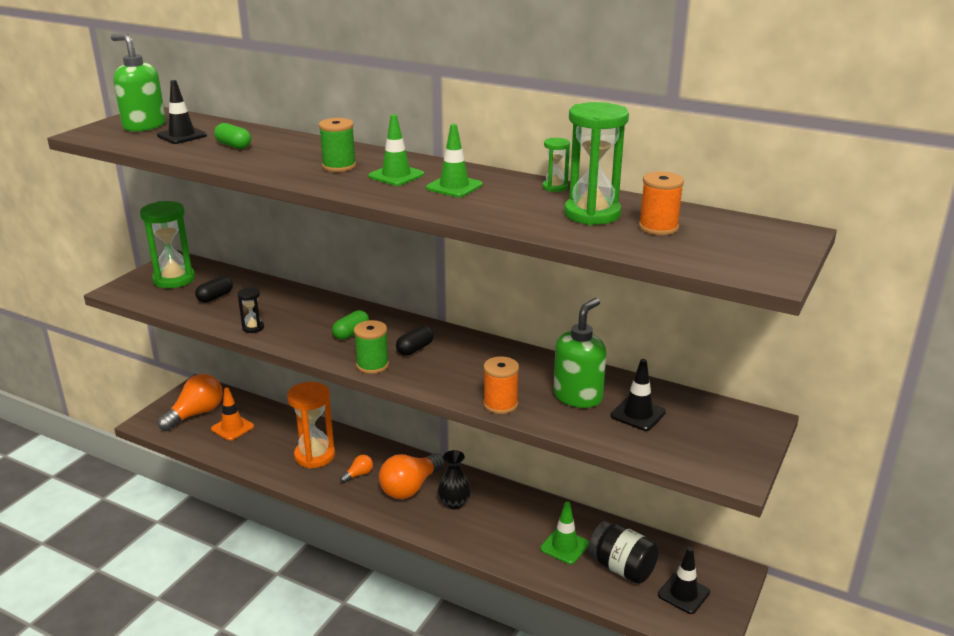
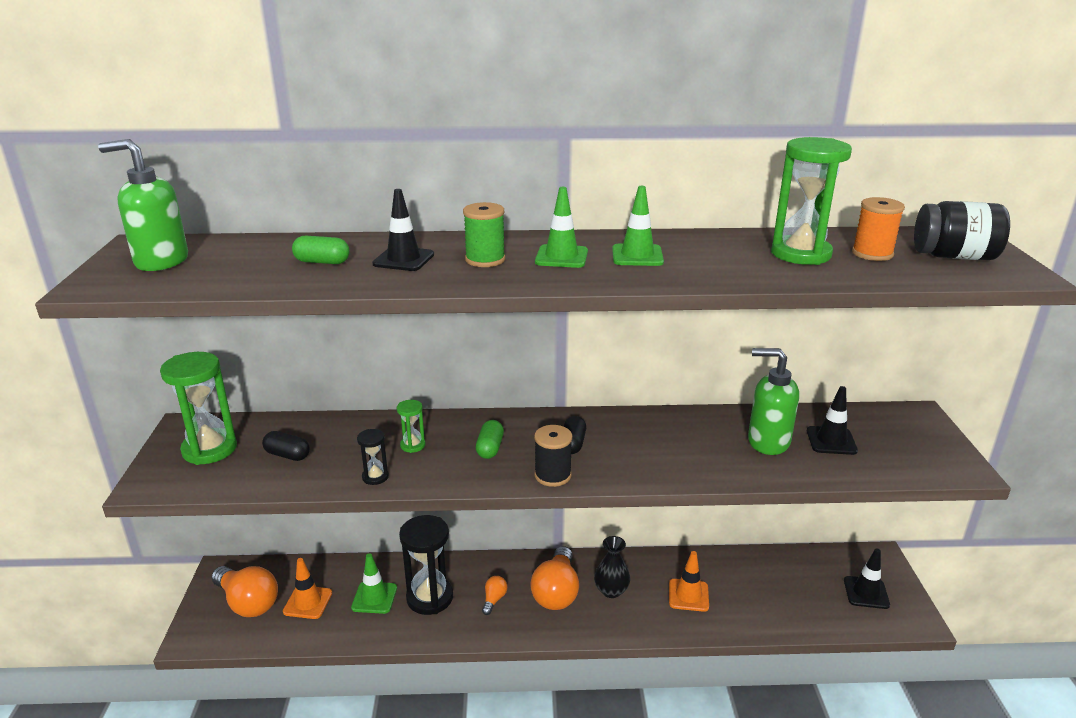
camera: 30 degrees left, 0 degrees up
black traffic cone [157,80,207,144] -> black traffic cone moved to [372,189,434,271]
orange light bulb [158,374,223,431] -> orange light bulb turned 120 degrees clockwise [212,566,278,617]
black capsule [195,276,233,303] -> black capsule turned 75 degrees counterclockwise [262,431,310,461]
orange hourglass [287,382,335,468] -> black hourglass [399,515,453,615]
green spool [354,320,389,374] -> black spool [534,425,572,487]
orange spool [483,357,519,414] -> none
green traffic cone [540,502,589,564] -> green traffic cone moved to [351,553,397,614]
green hourglass [542,138,570,192] -> green hourglass moved to [397,400,425,453]
green soap dispenser [553,298,606,408] -> green soap dispenser turned 75 degrees counterclockwise [748,348,799,455]
black jar [588,521,659,584] -> black jar moved to [914,201,1010,260]
none -> orange traffic cone [669,551,709,612]

